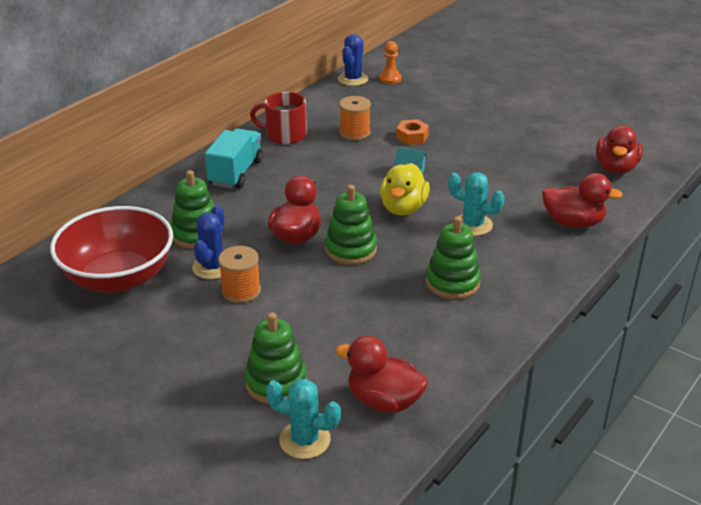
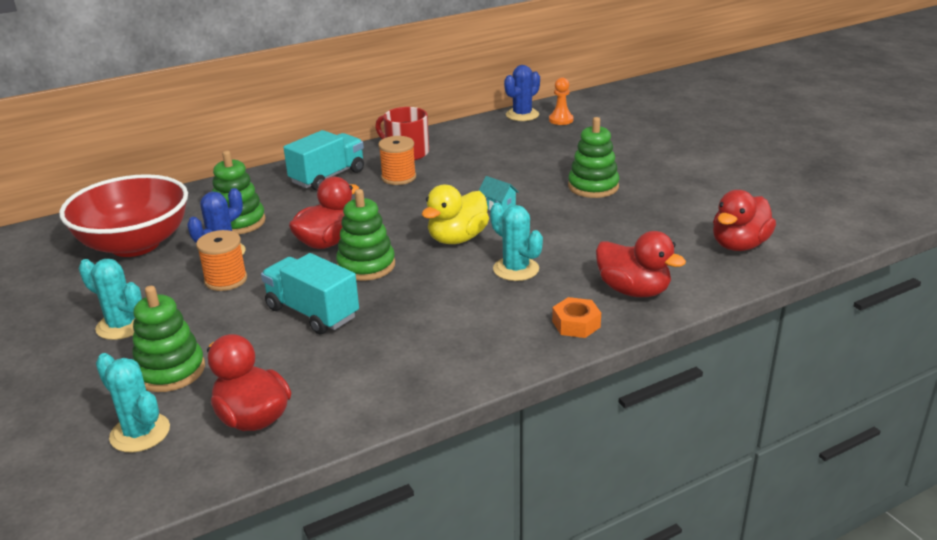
camera: 25 degrees right, 5 degrees down
orange spool [339,96,371,140] -> orange spool moved to [378,136,416,185]
orange nut [396,119,429,145] -> orange nut moved to [552,297,601,338]
green stacking toy [426,216,481,299] -> green stacking toy moved to [568,117,619,198]
none -> turquoise cactus [78,259,142,340]
none -> turquoise truck [261,253,359,334]

